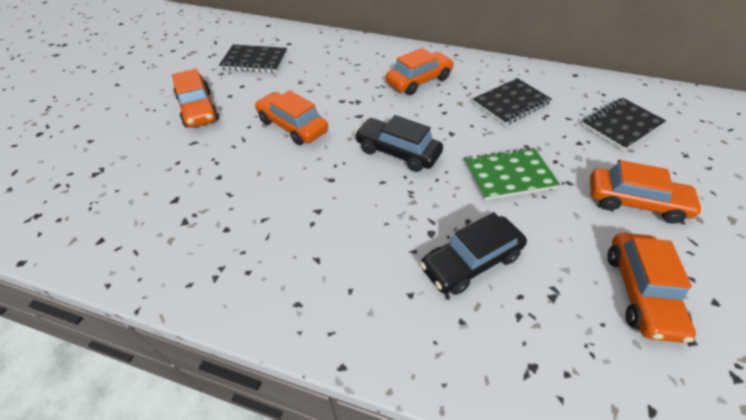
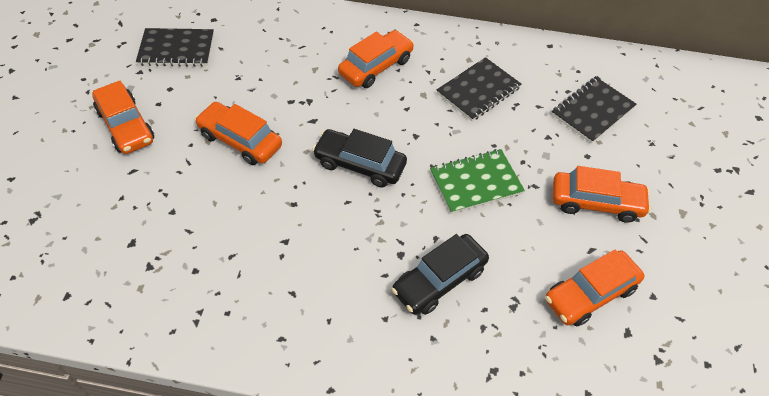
camera: 10 degrees left, 5 degrees up
orange car [607,233,696,343] -> orange car turned 60 degrees clockwise [545,249,645,326]

